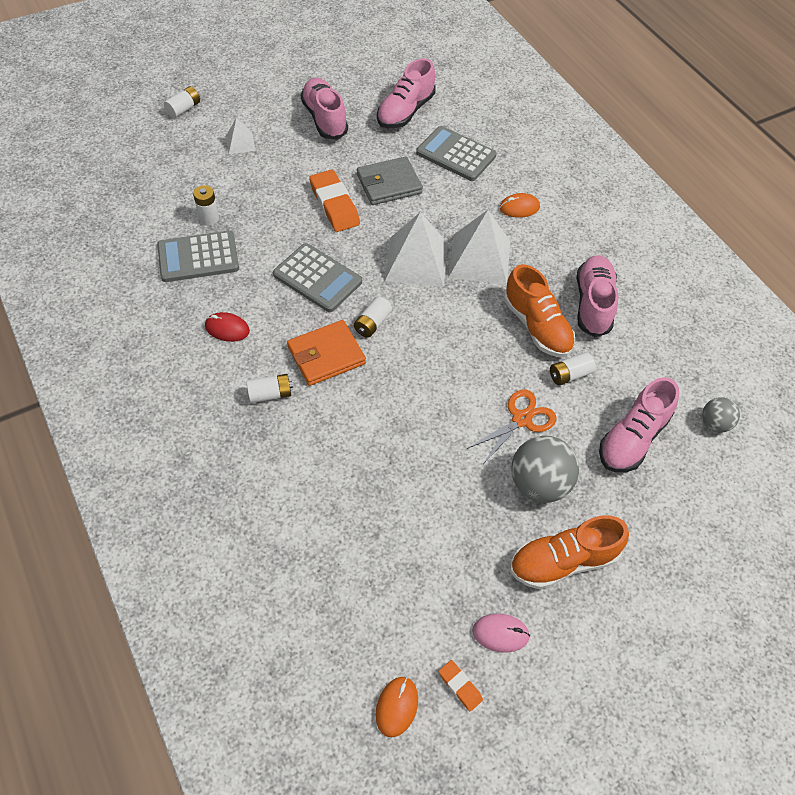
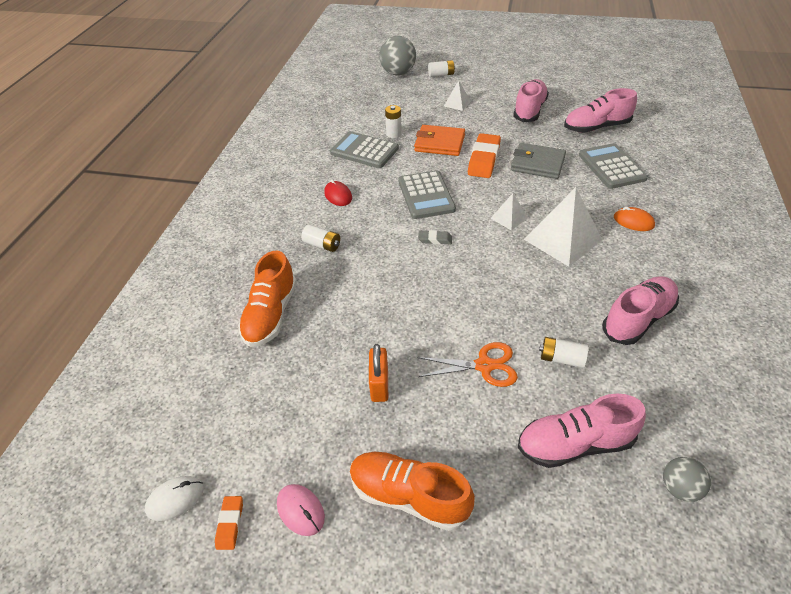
camera: 45 degrees right, 10 degrees down
orange wallet [287,320,366,386] -> orange wallet moved to [414,125,465,156]
white battery [354,296,392,338] -> grey eraser [418,230,452,245]
orange mouse [376,677,418,737] -> white mouse [145,476,204,521]
white pyramid [385,212,448,287] -> white pyramid [490,193,528,231], size x0.50
orange shoe [504,264,575,357] -> orange shoe moved to [238,251,297,347]
grey ball [511,436,579,503] -> grey ball moved to [379,36,416,76]
none -> orange padlock [369,344,388,402]

